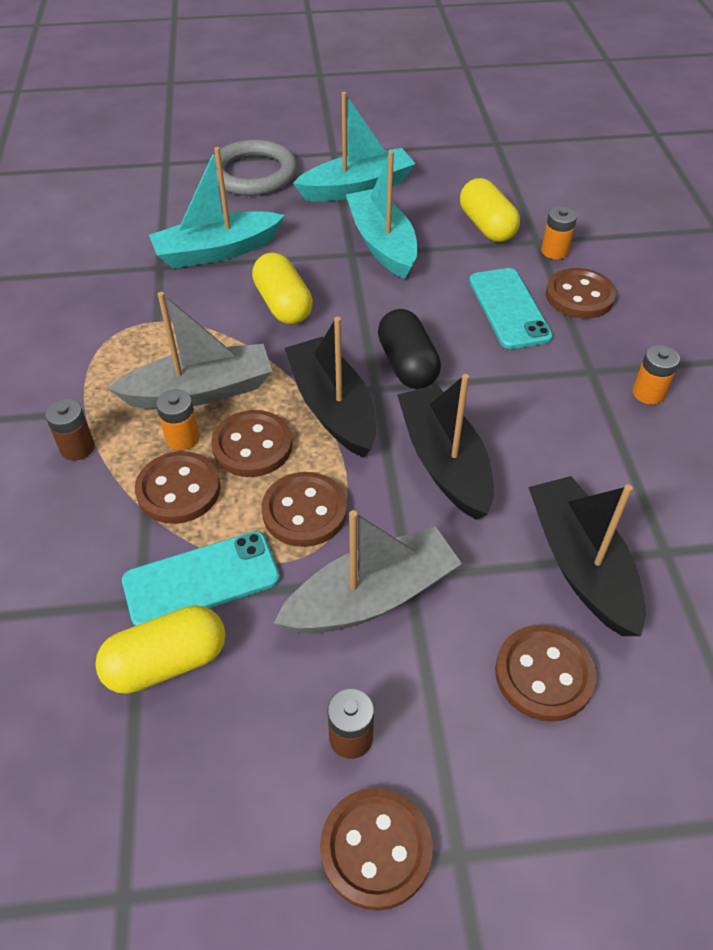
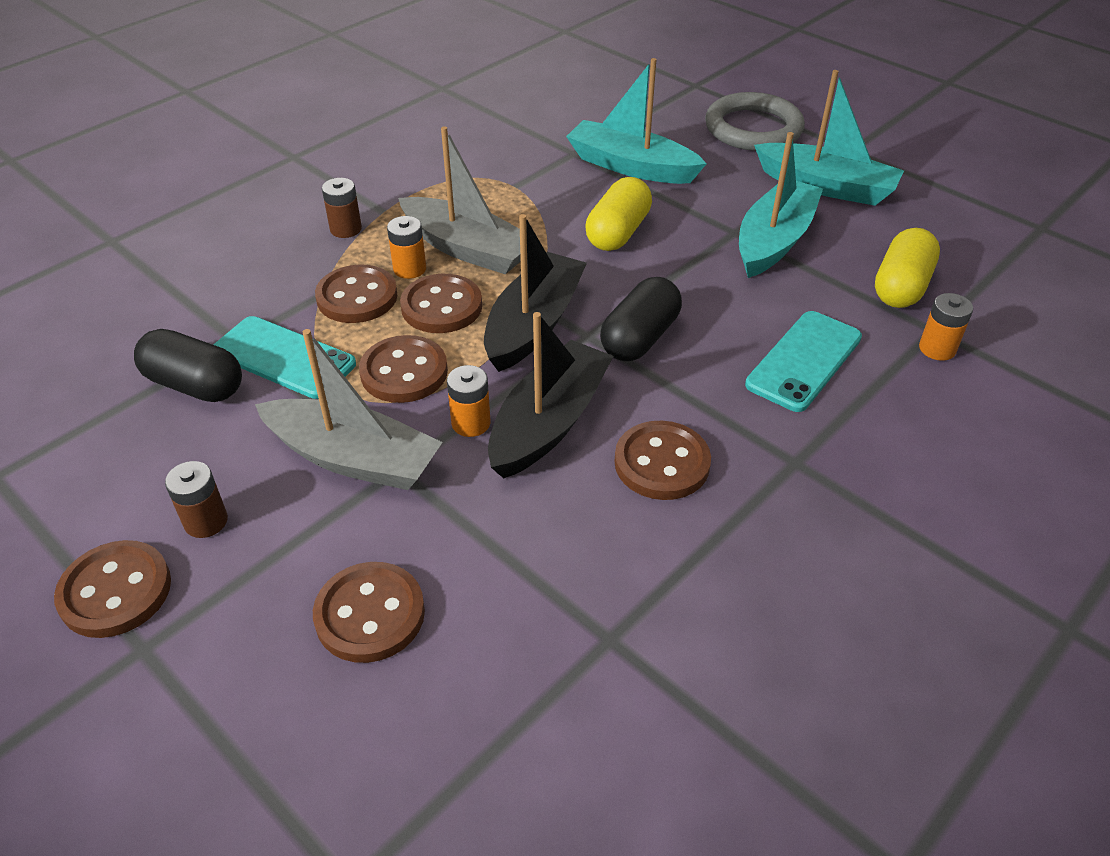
camera: 50 degrees right, 5 degrees down
yellow capsule [95,605,226,694] -> black capsule [134,329,242,402]
black boat [528,476,646,636] -> none
brown button [546,268,616,319] -> brown button moved to [614,421,711,500]
orange battery [632,345,680,405] -> orange battery moved to [447,365,490,437]

